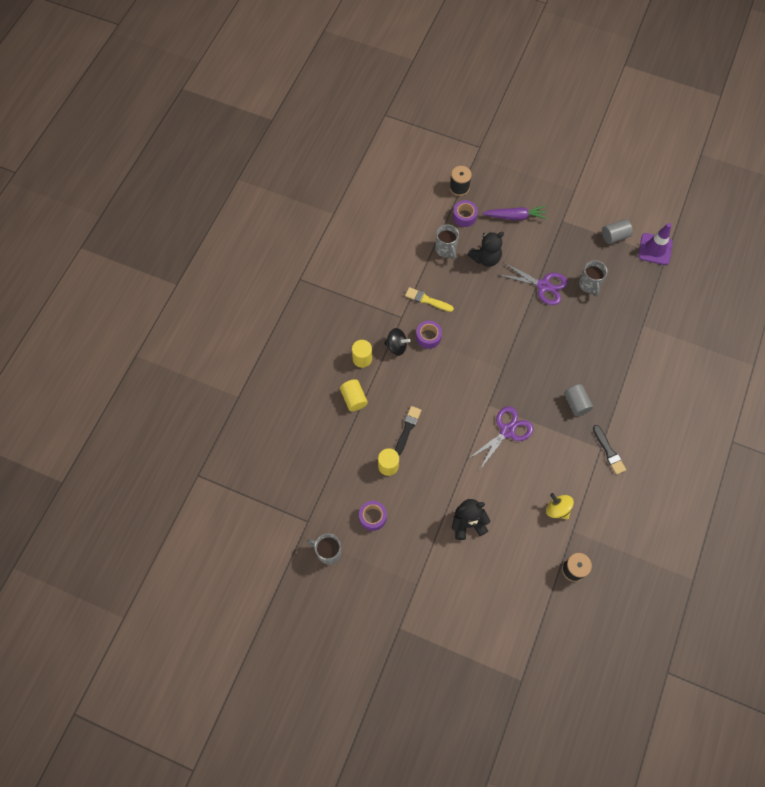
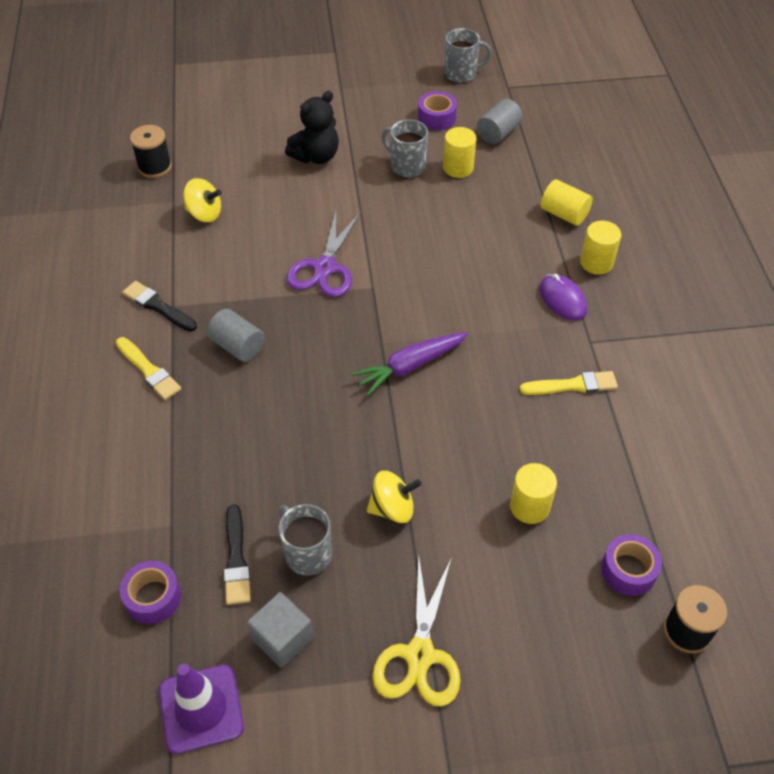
camera: 150 degrees right, 15 degrees down
black spinning top [384,328,411,356] -> purple mouse [539,274,587,321]
black brush [395,406,421,455] -> black brush moved to [224,504,251,605]
purple tape [416,321,442,349] -> purple tape moved to [120,561,181,624]
grey mug [435,224,459,259] -> grey mug moved to [382,119,428,177]
black teddy bear [468,232,504,267] -> yellow cylinder [510,463,557,524]
purple carrot [482,206,547,220] -> purple carrot moved to [352,332,468,396]
purple scissors [499,262,568,305] -> yellow spinning top [367,471,422,523]
grey cylinder [602,219,633,244] -> grey cylinder moved to [477,99,522,144]
none -> yellow brush [116,337,181,400]
none -> grey cube [247,592,313,668]
none -> yellow scissors [372,553,461,707]

